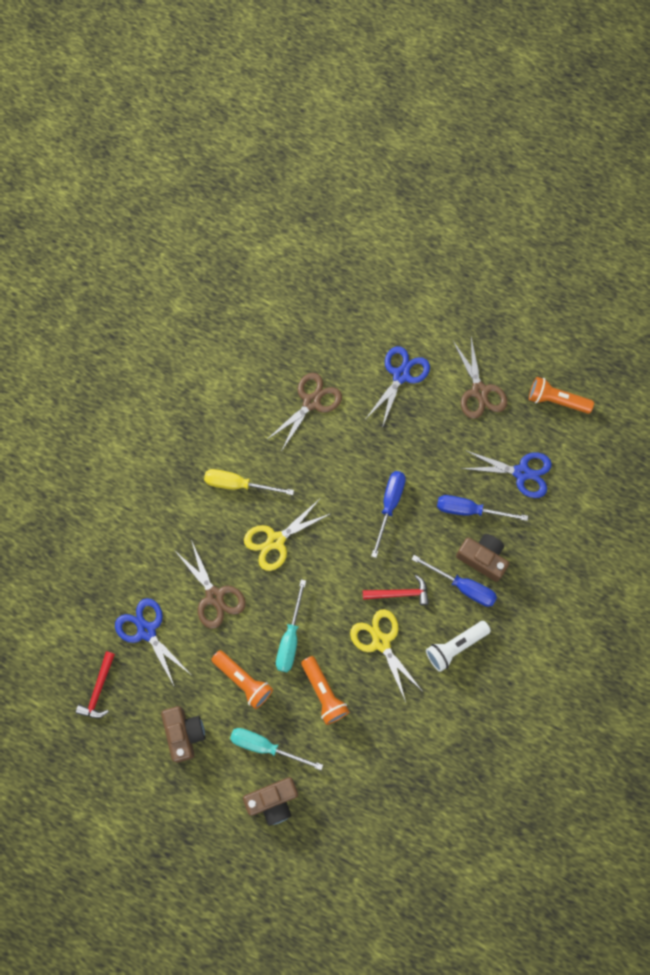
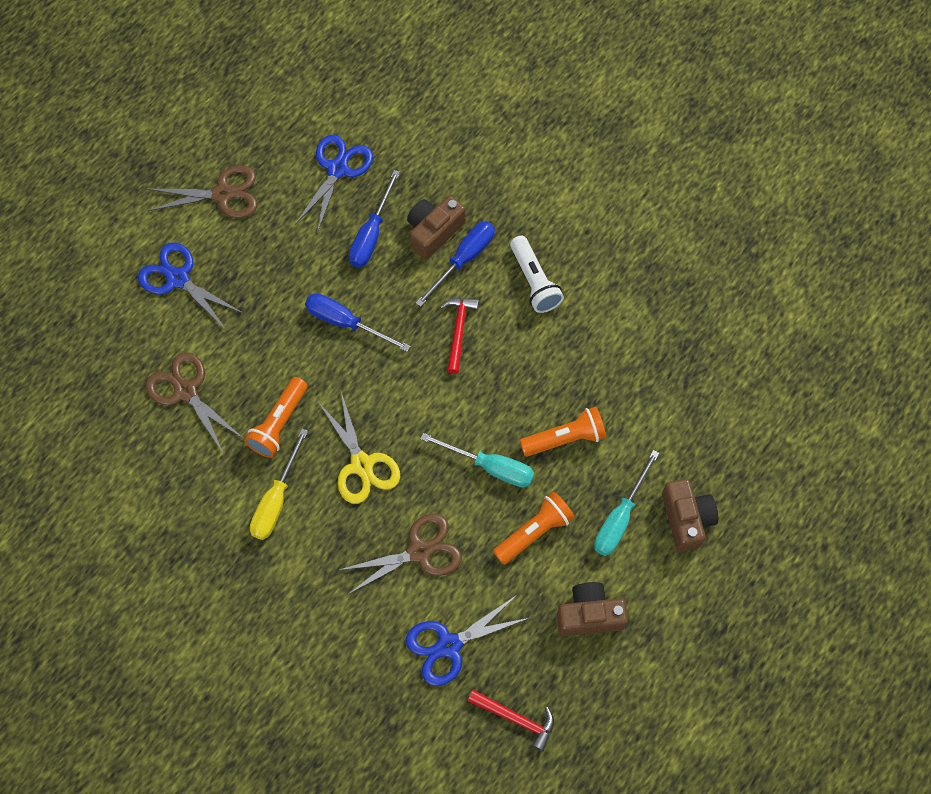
camera: 80 degrees left, 5 degrees down
yellow scissors [350,609,424,702] -> none
orange flashlight [529,377,594,414] -> orange flashlight moved to [244,377,308,458]

